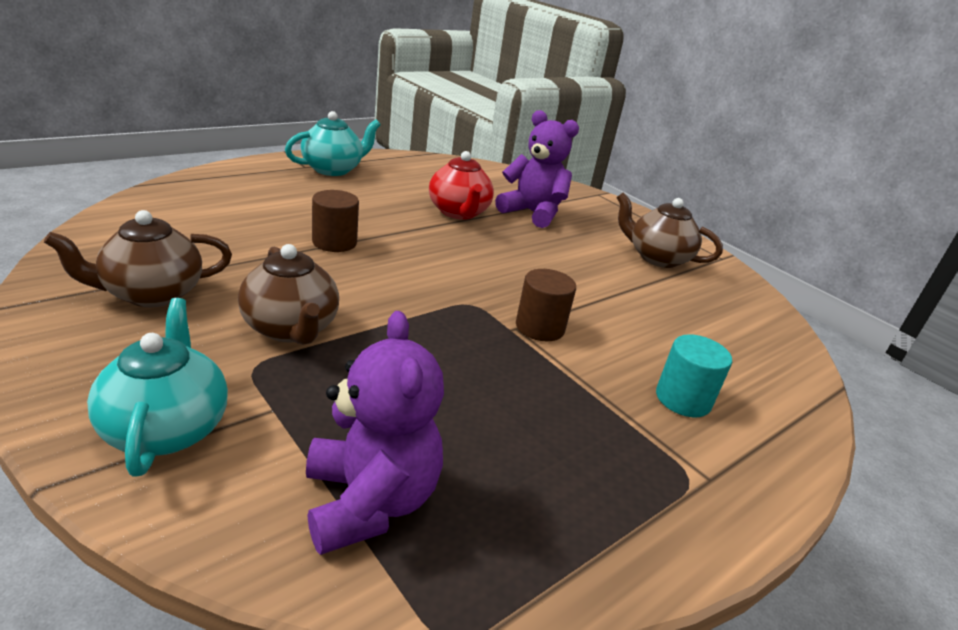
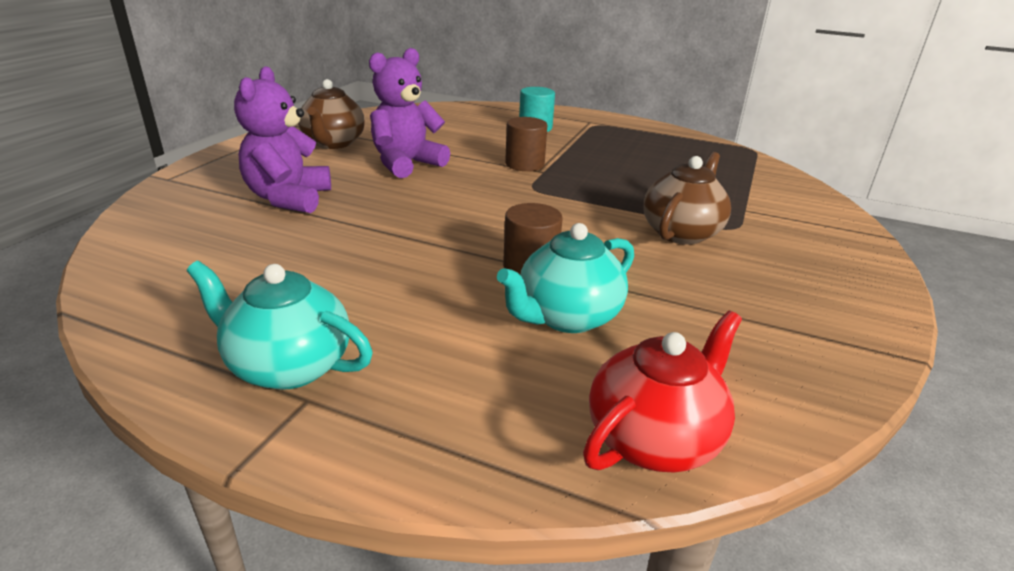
camera: 115 degrees left, 0 degrees up
brown teapot [44,210,232,308] -> none
turquoise teapot [87,298,228,477] -> turquoise teapot moved to [497,223,634,333]
purple teddy bear [306,311,444,555] -> purple teddy bear moved to [369,48,450,178]
red teapot [429,151,494,220] -> red teapot moved to [583,310,742,472]

